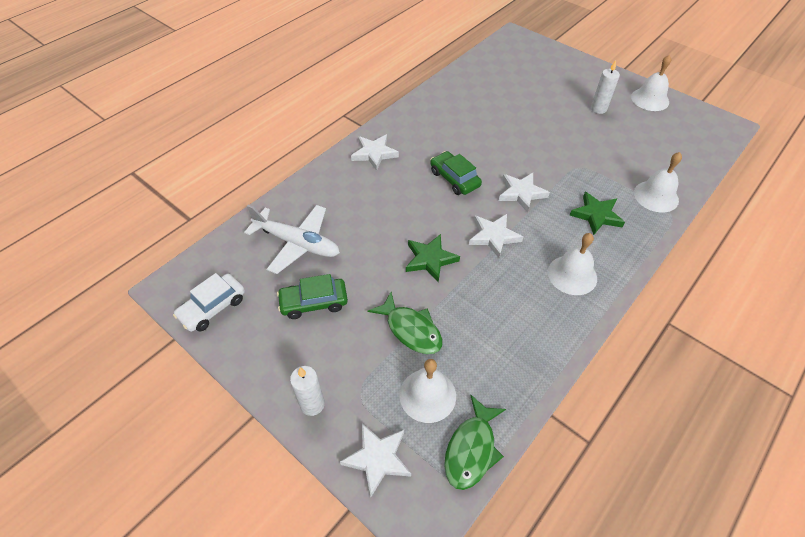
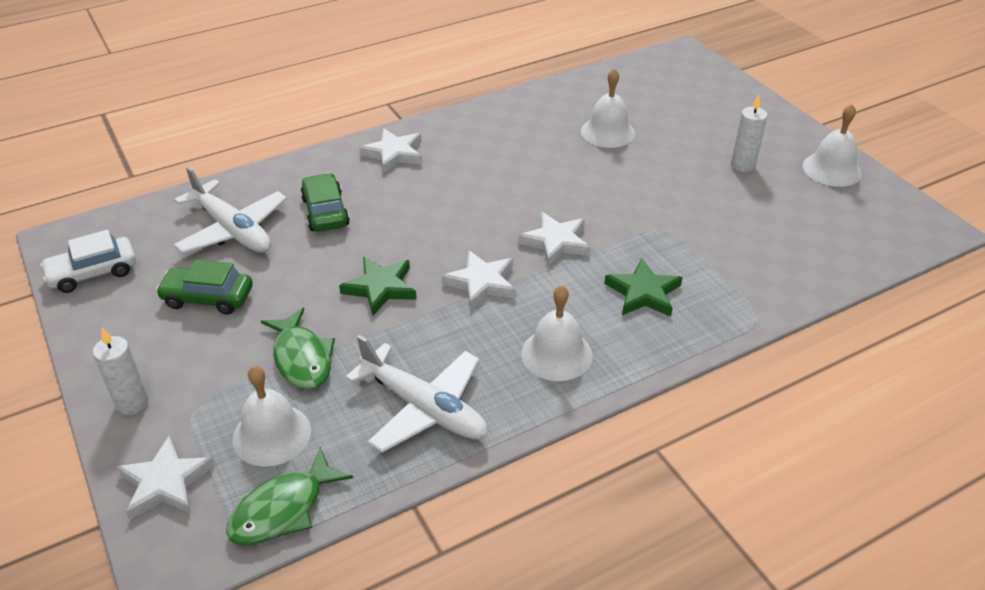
camera: 20 degrees right, 10 degrees down
green car [430,151,482,195] -> green car moved to [300,173,350,232]
white bell [634,152,682,212] -> white bell moved to [581,68,635,148]
none -> white plane [345,335,488,453]

